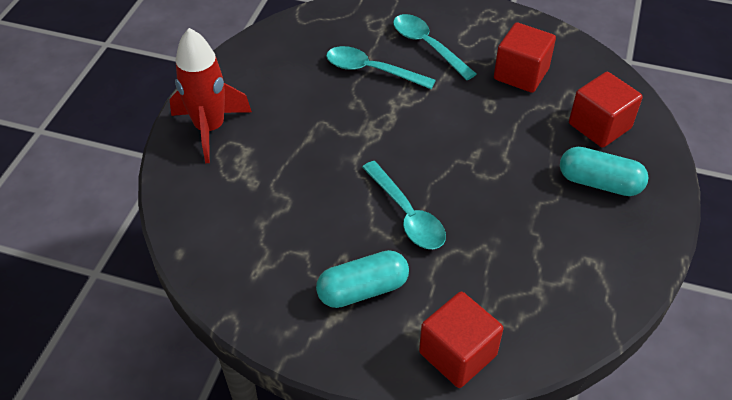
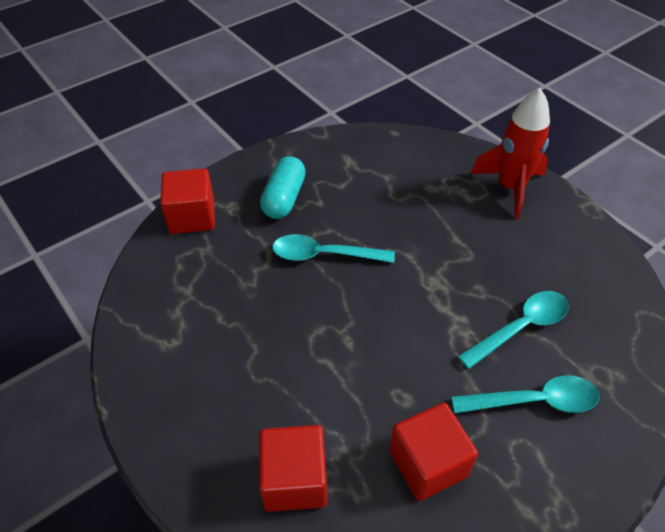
camera: 125 degrees right, 0 degrees up
turquoise capsule [560,147,648,196] -> none

